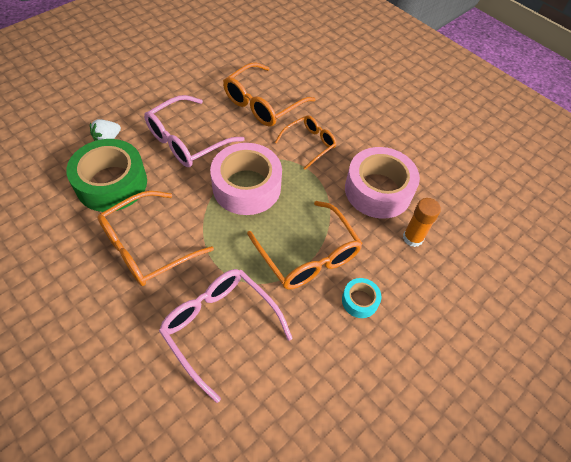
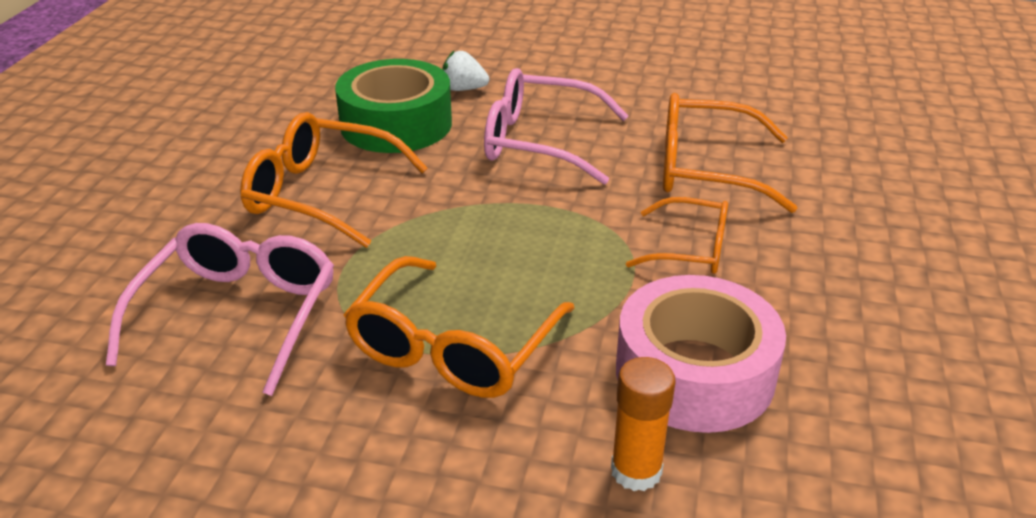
camera: 60 degrees right, 20 degrees down
pink tape [210,143,282,215] -> none
turquoise tape [342,278,382,318] -> none

